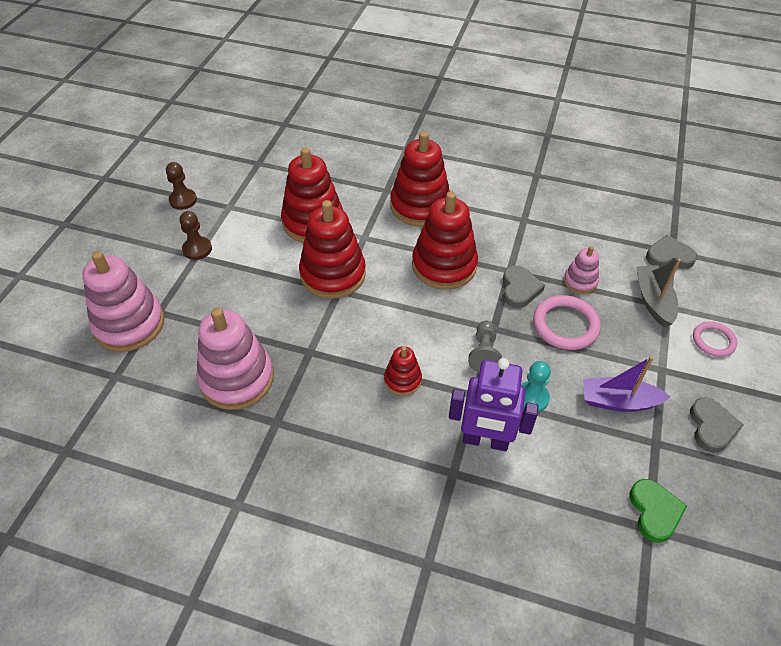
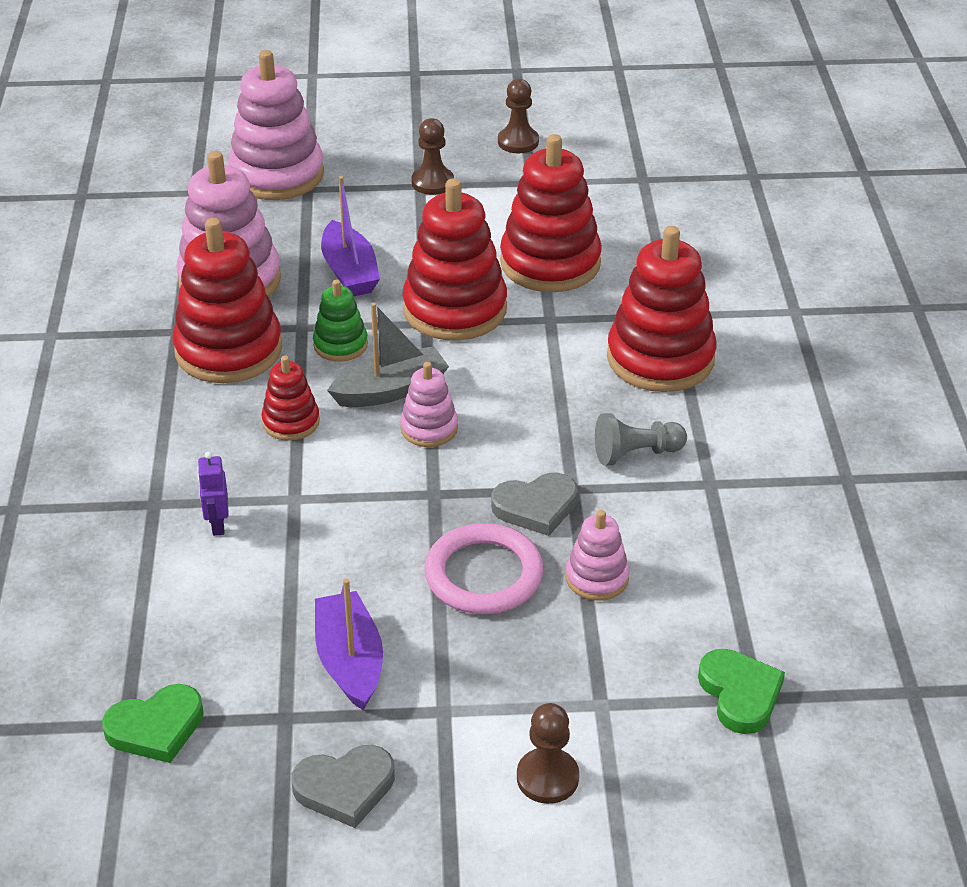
camera: 70 degrees right, 10 degrees down
red stacking toy [412,191,478,289] -> red stacking toy moved to [172,218,282,383]
purple robot [449,358,539,451] -> purple robot [197,452,229,536], size x0.46
grey pawn [468,321,502,372] -> grey pawn moved to [595,413,687,466]
turquoise pawn [521,361,551,412] -> none
grey boat [637,259,681,328] -> grey boat moved to [327,303,449,407]
grey heart [646,235,697,269] -> green heart [698,649,785,734]
pink ring [693,322,737,357] -> brown pawn [517,703,579,804]
none -> green stacking toy [313,280,368,362]
none -> purple boat [321,176,380,296]
none -> pink stacking toy [400,362,458,447]

